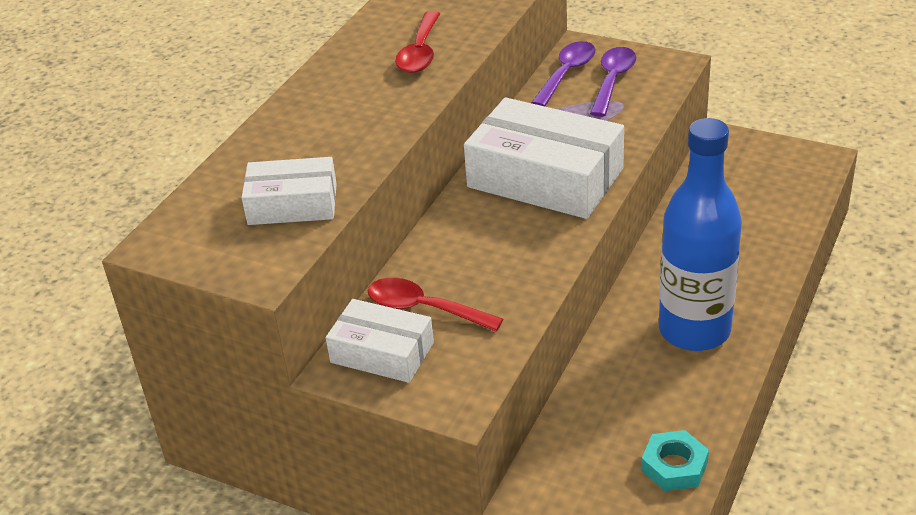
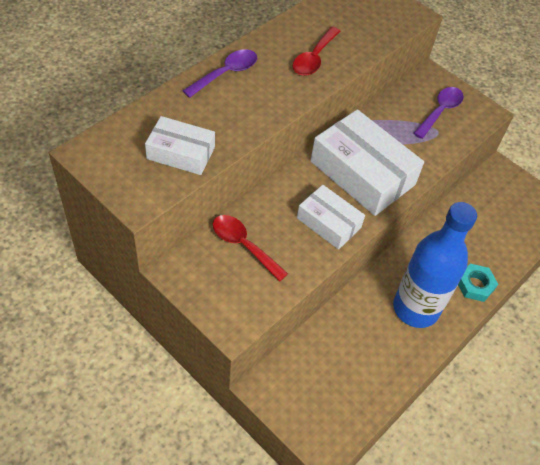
camera: 10 degrees right, 15 degrees up
white box [326,299,434,383] -> white box moved to [297,185,365,250]
purple spoon [531,41,596,106] -> purple spoon moved to [183,49,257,98]
turquoise nut [641,430,709,491] -> turquoise nut moved to [458,263,498,302]

